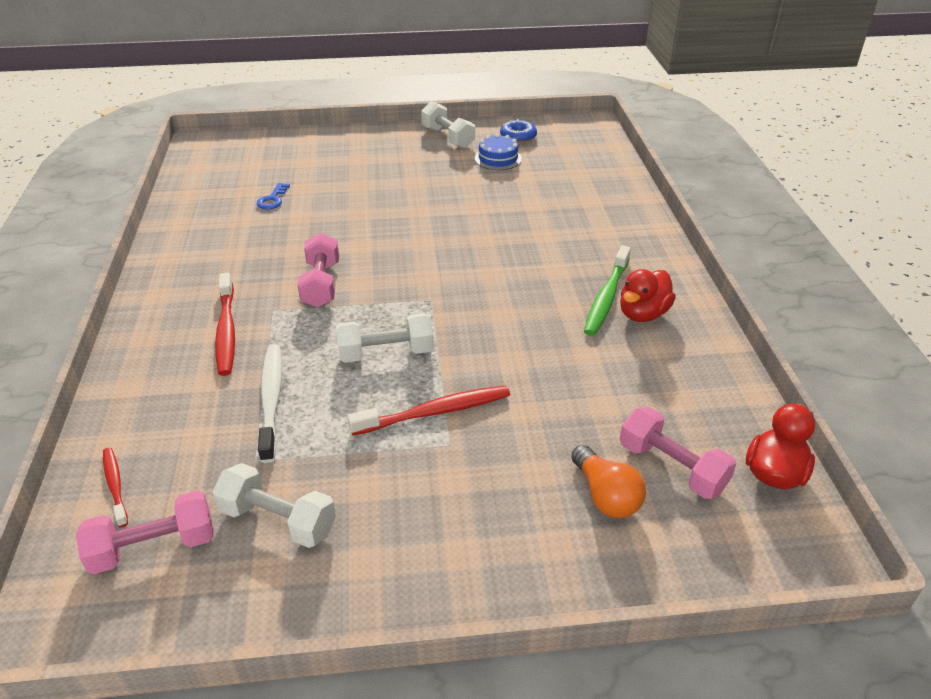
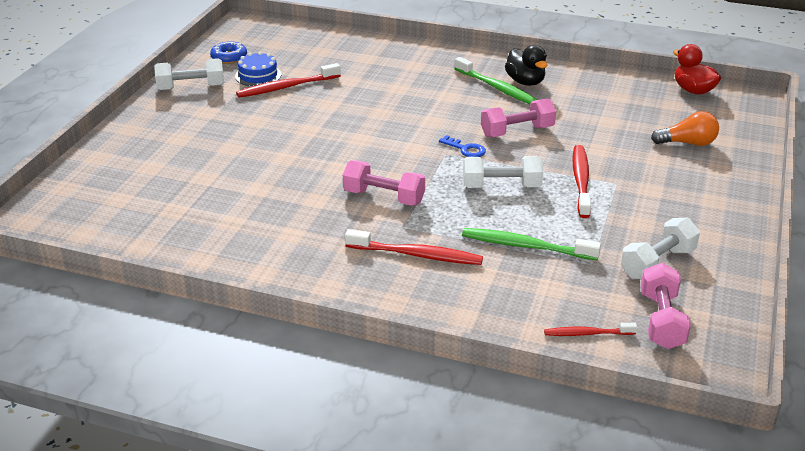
camera: 65 degrees left, 5 degrees down
blue key [257,183,290,209] -> blue key moved to [439,135,486,157]
white toothbrush [258,344,282,463] -> green toothbrush [462,228,601,260]
white dumbbell [336,313,434,363] -> white dumbbell turned 75 degrees clockwise [463,156,543,188]
red duck [620,269,676,322] -> black duck [505,45,548,86]
pink dumbbell [620,407,736,499] -> pink dumbbell moved to [481,98,556,137]
none -> red toothbrush [236,63,341,98]

